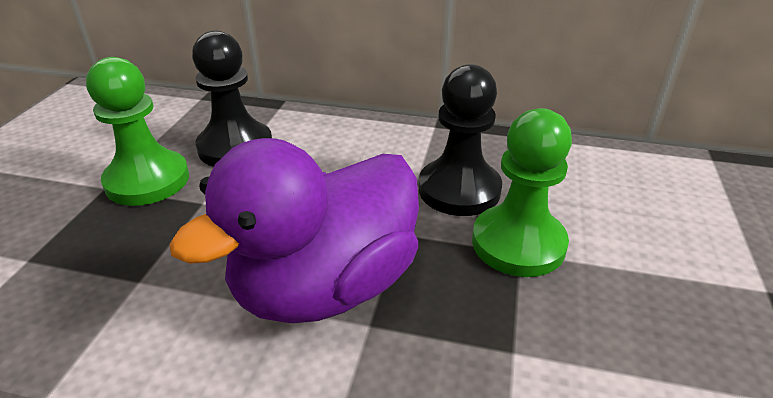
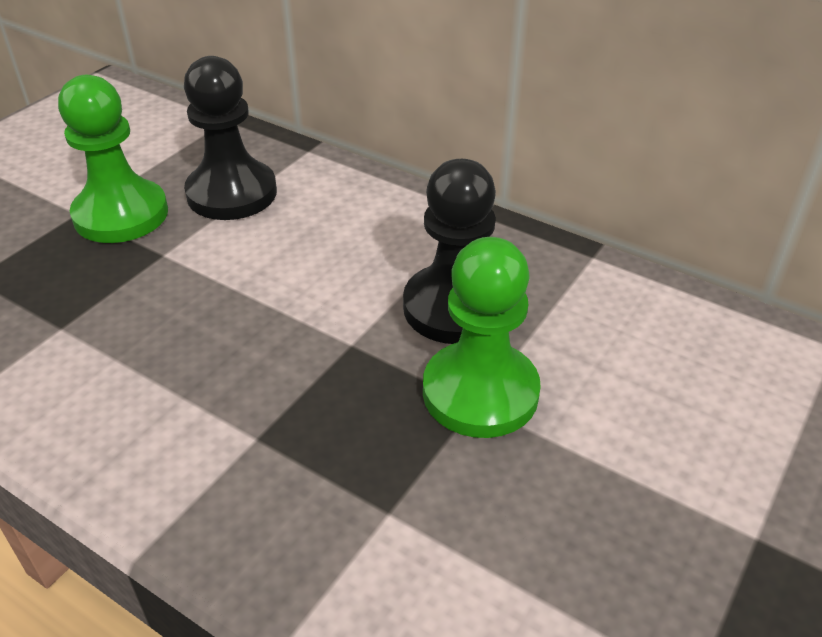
camera: 20 degrees right, 5 degrees up
purple duck [169,138,419,323] -> none

